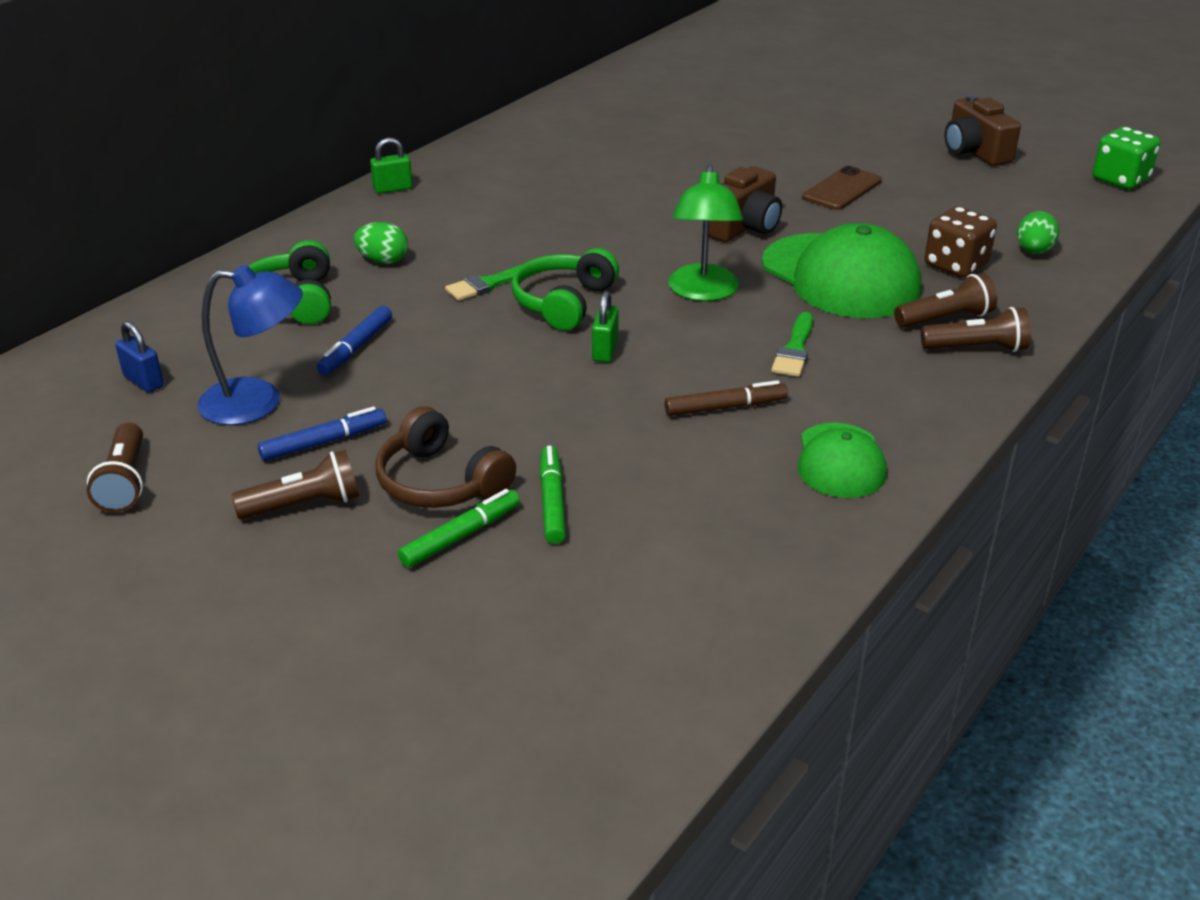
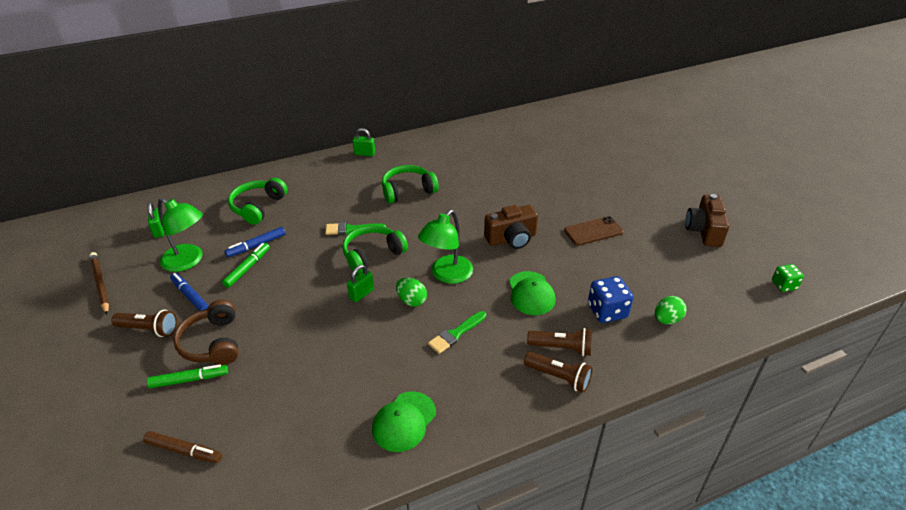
camera: 30 degrees right, 5 degrees up
brown flashlight [87,423,143,513] -> brown pencil [89,252,109,314]
blue padlock [115,321,164,393] -> green padlock [148,202,164,238]
blue lamp [197,265,303,425] -> green lamp [158,198,203,272]
blue marker [258,406,386,461] -> blue marker turned 135 degrees counterclockwise [170,273,209,311]
green egg [354,222,408,264] -> green egg moved to [396,278,427,307]
green marker [540,446,566,544] -> green marker moved to [222,243,270,288]
brown marker [665,380,788,416] -> brown marker moved to [143,431,222,463]
green cap [762,223,921,318] -> green cap [509,271,556,315], size x0.57
brown dice [925,206,997,278] -> blue dice [588,276,633,323]
green dice [1093,127,1160,189] -> green dice [772,264,804,292], size x0.63
none -> green headphones [382,165,439,204]

